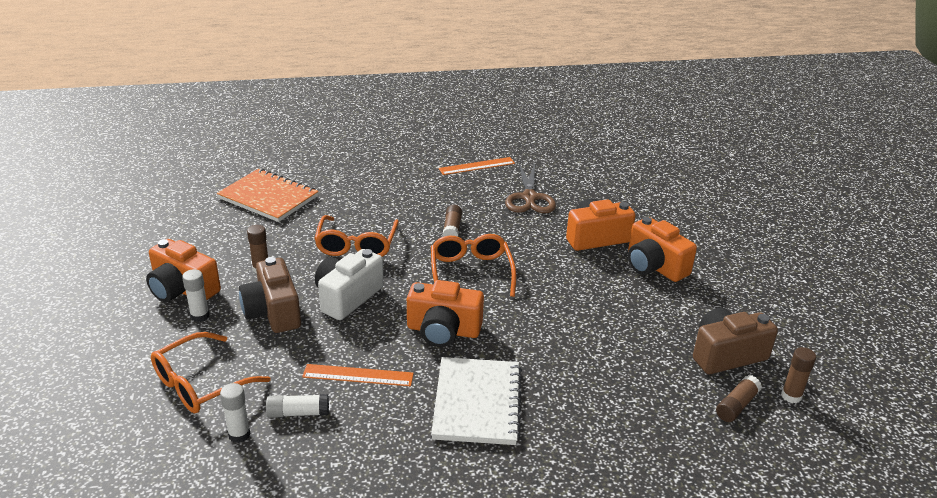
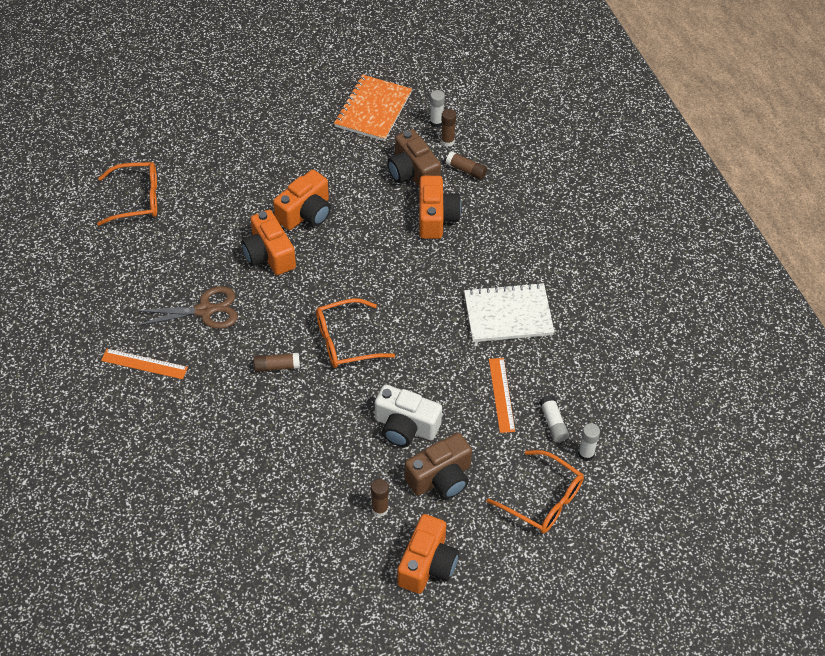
camera: 100 degrees left, 20 degrees up
white glue stick [182,269,210,322] -> white glue stick moved to [430,90,445,128]
orange notebook [217,169,319,222] -> orange notebook moved to [334,75,412,141]
orange glasses [314,215,399,257] -> orange glasses moved to [97,162,157,226]
orange camera [407,280,484,347] -> orange camera moved to [419,176,461,239]
orange ruler [438,157,515,175] -> orange ruler turned 45 degrees counterclockwise [101,349,188,379]

